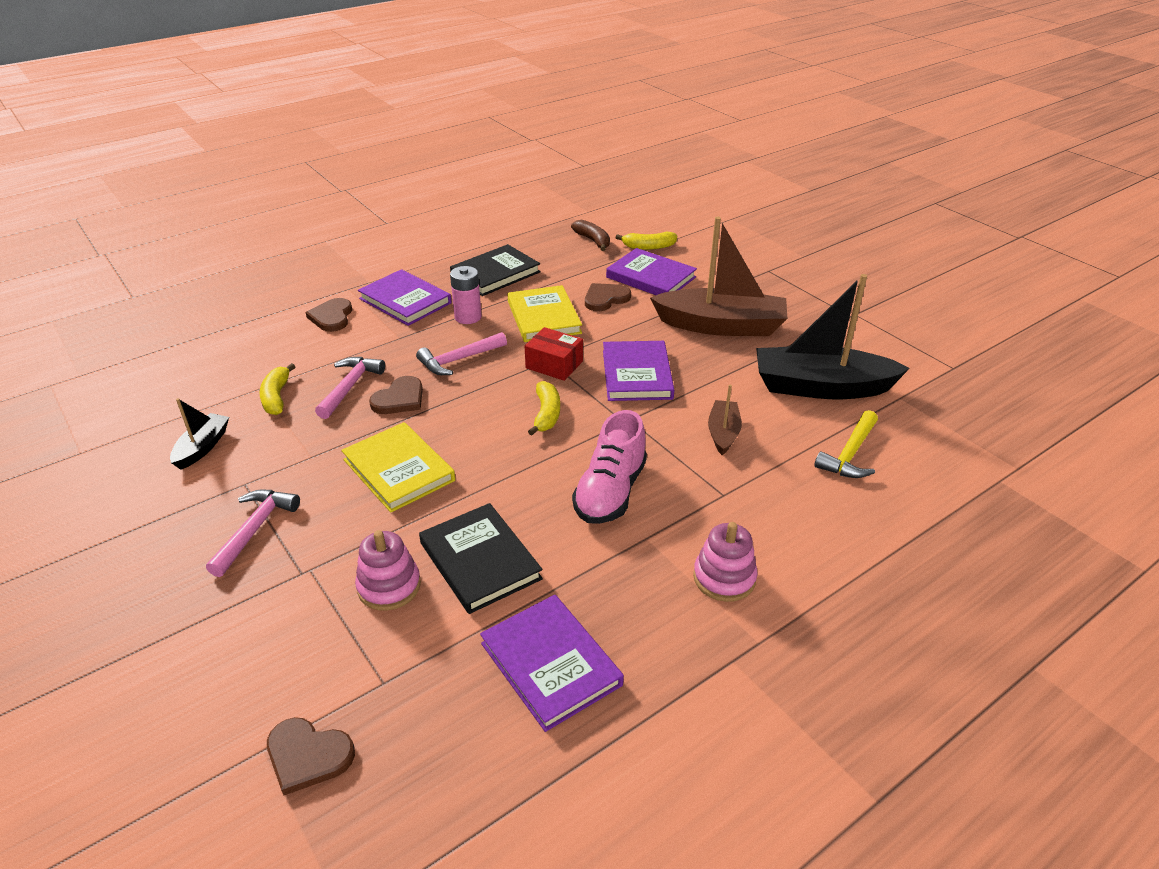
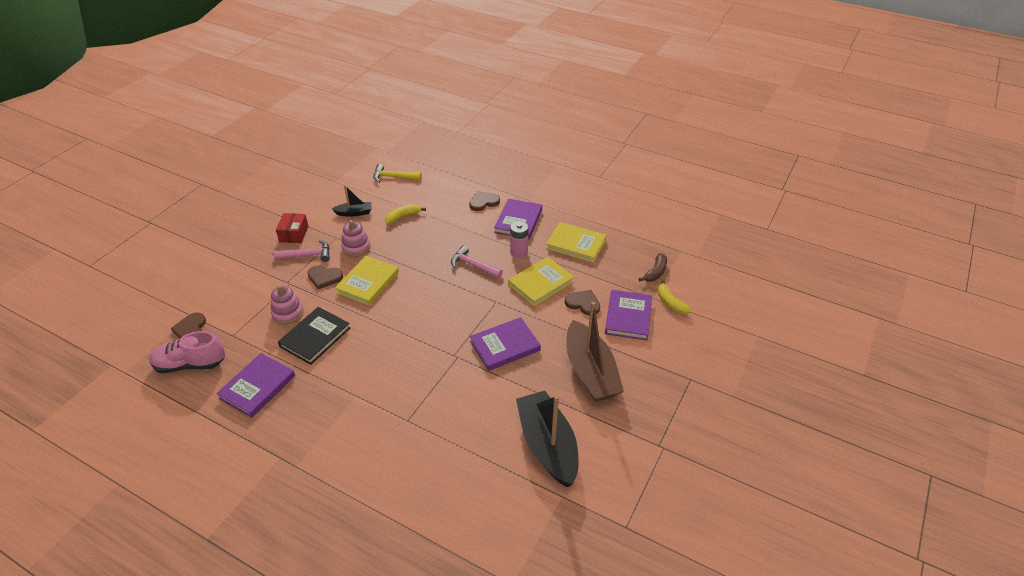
camera: 65 degrees right, 5 degrees up
pink hammer [315,357,385,419] -> none
brown heart [369,376,423,414] -> brown heart moved to [308,265,343,289]
black book [450,244,541,296] -> yellow book [546,222,606,263]
red box [525,327,583,381] -> red box moved to [276,213,308,243]
yellow banana [528,381,560,436] -> none
pink shoe [572,410,647,524] -> pink shoe moved to [149,331,225,373]
pink stacking toy [693,522,758,602] -> pink stacking toy moved to [341,220,371,257]
brown boat [708,385,742,455] -> none
yellow hammer [814,410,878,478] -> yellow hammer moved to [373,164,422,183]

